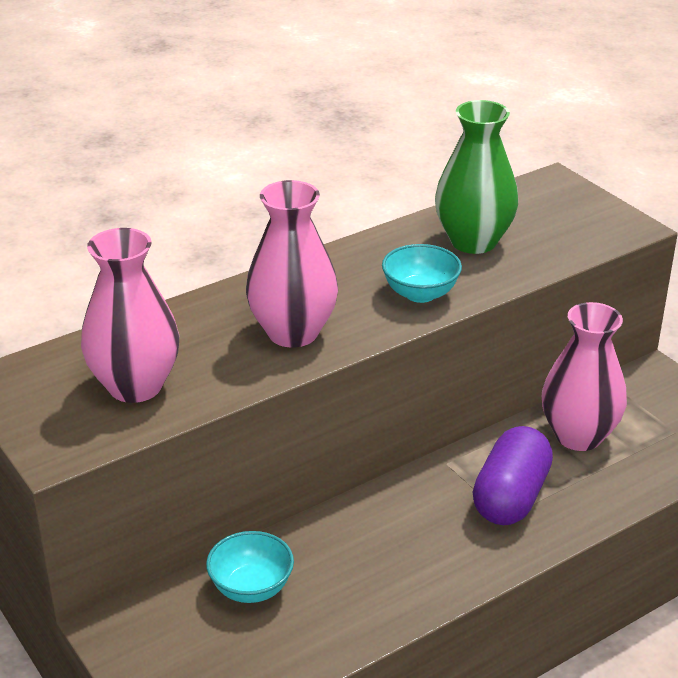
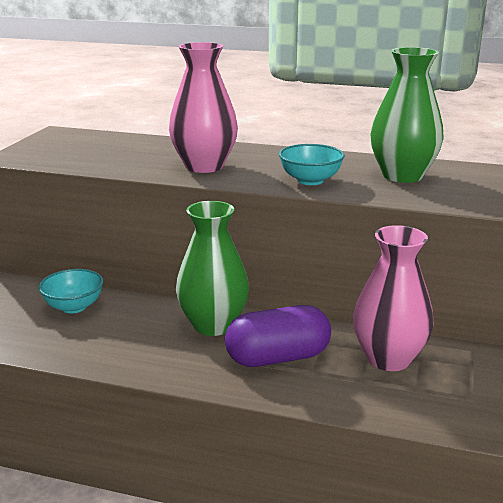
camera: 50 degrees right, 10 degrees down
pink vase [81,228,179,403] -> none
none -> green vase [176,201,249,336]

